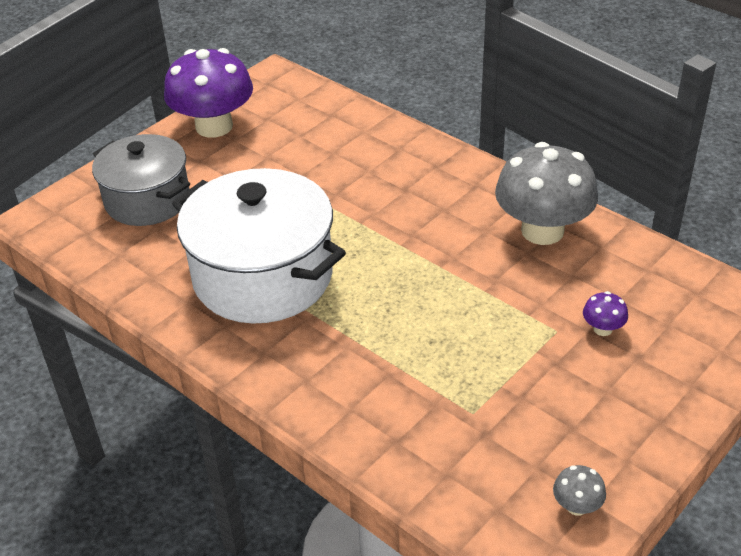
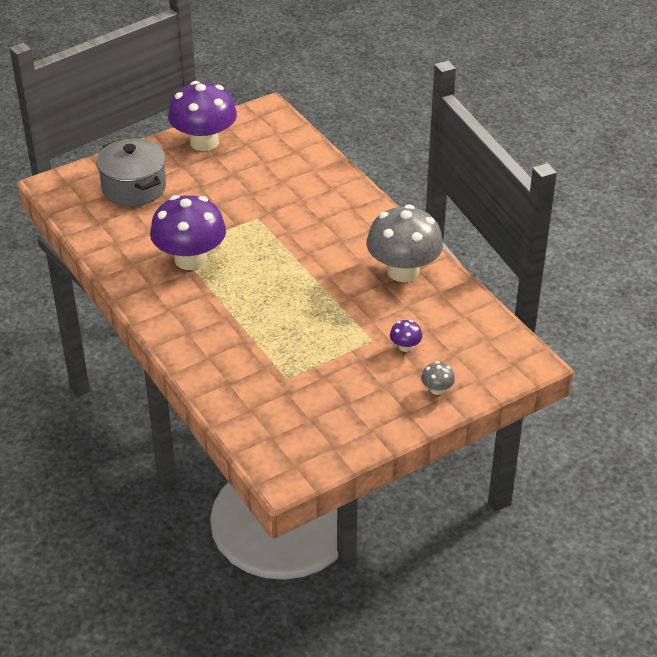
camera: 15 degrees right, 0 degrees up
white pot [172,168,346,324] -> purple mushroom [150,195,226,270]
grey mushroom [553,465,606,516] -> grey mushroom moved to [421,361,455,395]

